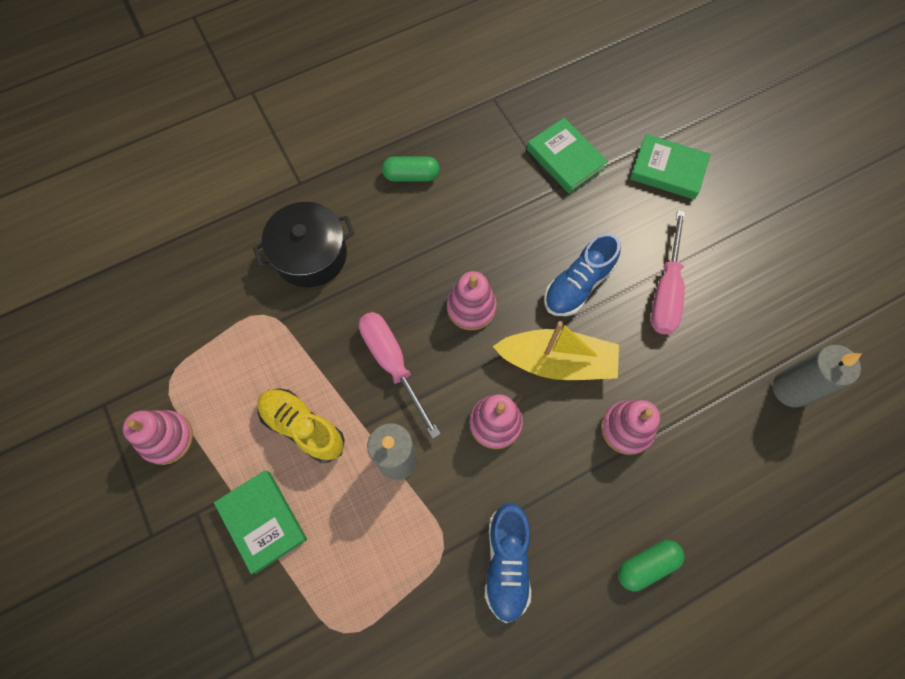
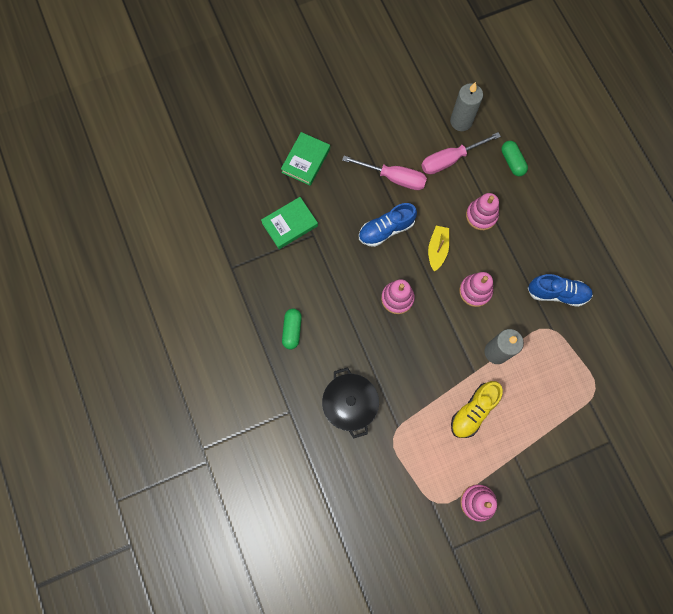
camera: 85 degrees left, 5 degrees up
green book [214,470,307,574] -> none
pink screwdriver [359,312,441,439] -> pink screwdriver moved to [421,132,501,174]
yellow boat [492,321,619,380] -> yellow boat [428,226,449,271], size x0.62
blue shoe [544,233,621,316] -> blue shoe turned 105 degrees clockwise [359,203,417,247]
green capsule [618,540,685,591] -> green capsule moved to [501,141,528,176]

